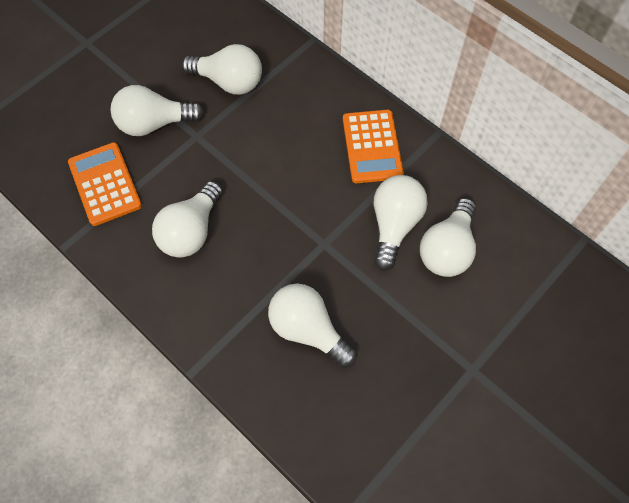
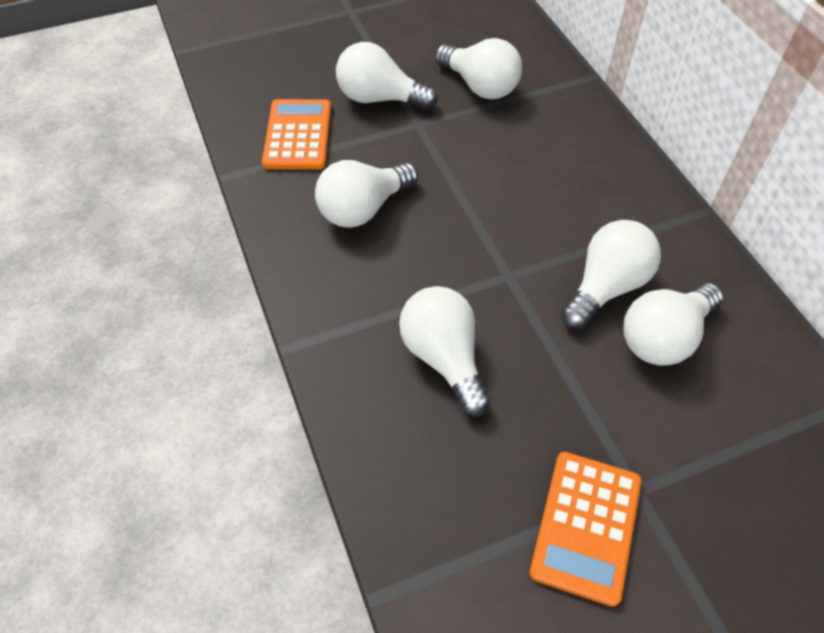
camera: 25 degrees right, 10 degrees down
orange calculator [343,109,404,183] -> orange calculator moved to [529,452,642,607]

